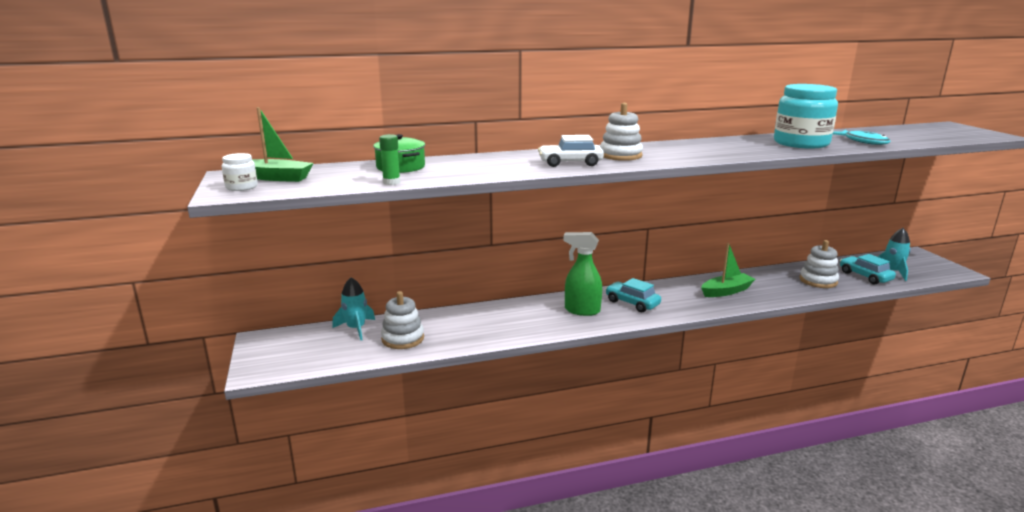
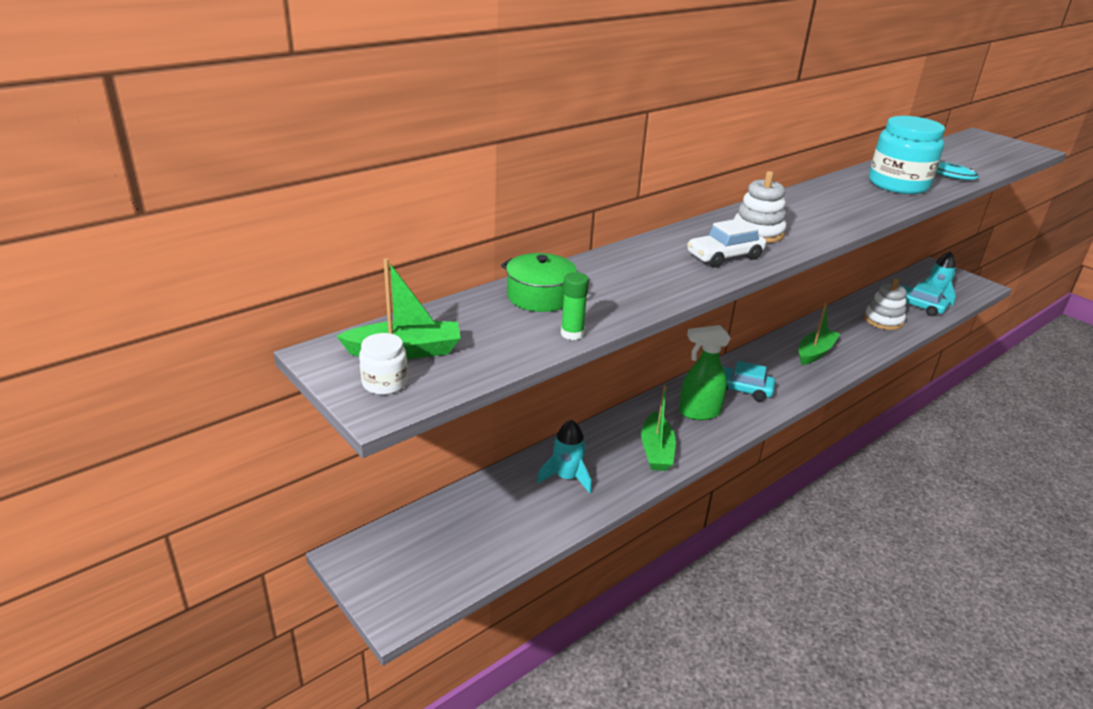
camera: 25 degrees left, 10 degrees up
turquoise rocket [332,277,375,341] -> turquoise rocket moved to [537,420,592,493]
white stacking toy [381,291,424,349] -> none
none -> green boat [641,385,676,471]

